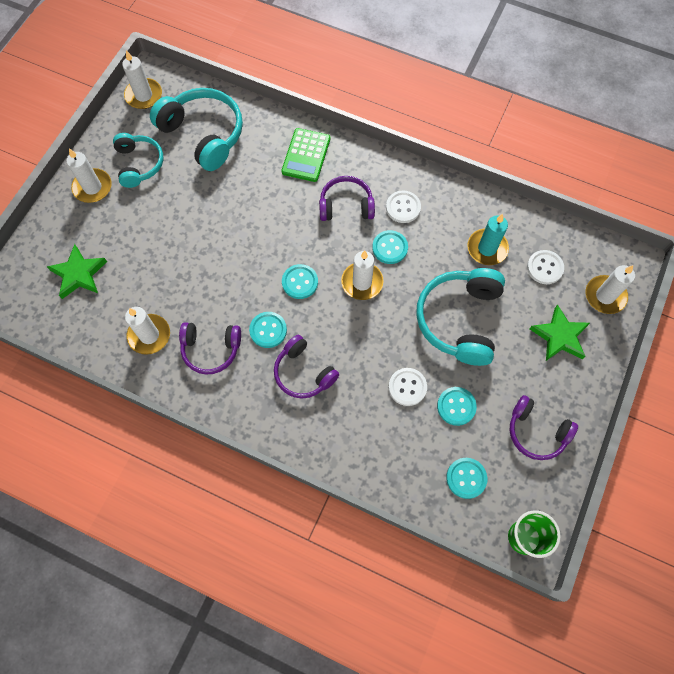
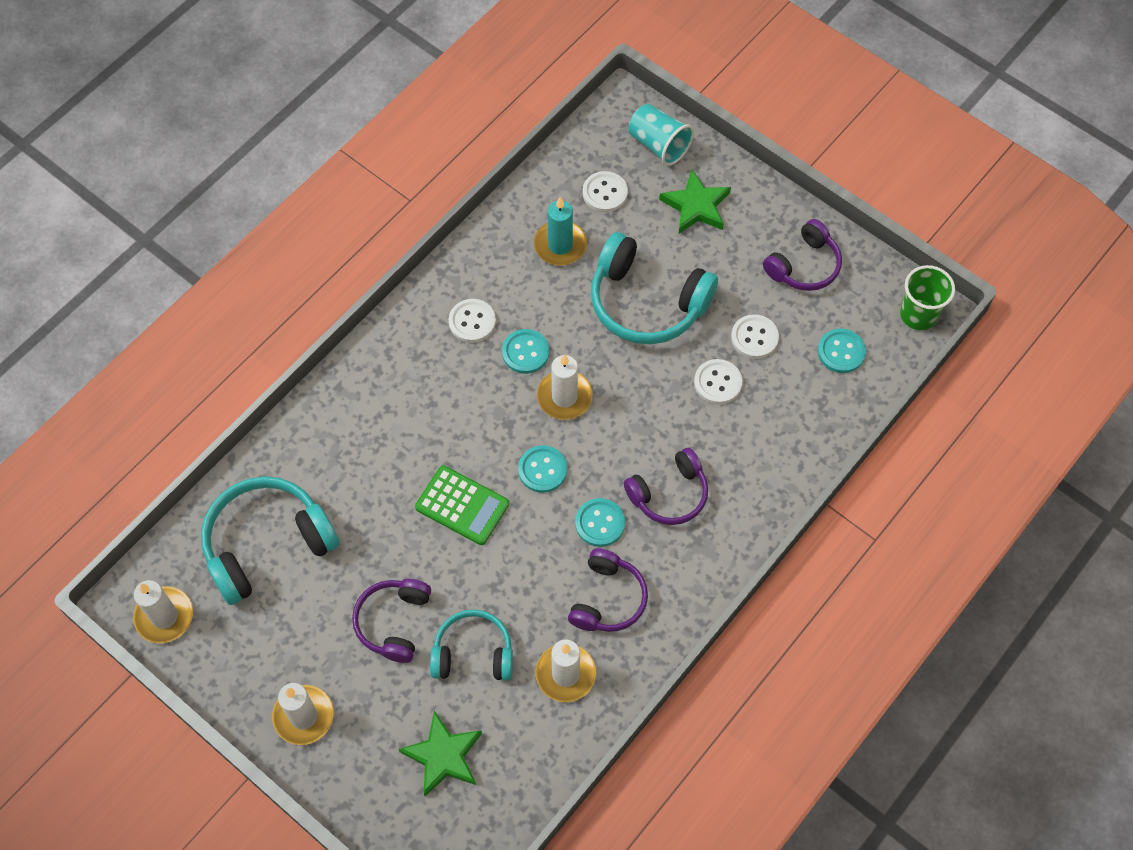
camera: 75 degrees left, 5 degrees down
turquoise headphones [113,133,163,188] -> turquoise headphones moved to [430,609,513,681]
green calculator [281,128,330,182] -> green calculator moved to [415,465,509,545]
purple headphones [319,176,375,221] -> purple headphones moved to [352,579,431,663]
turquoise button [437,387,477,426] -> white button [731,314,779,359]
white candle [586,265,635,314] -> turquoise cup [629,104,694,166]

